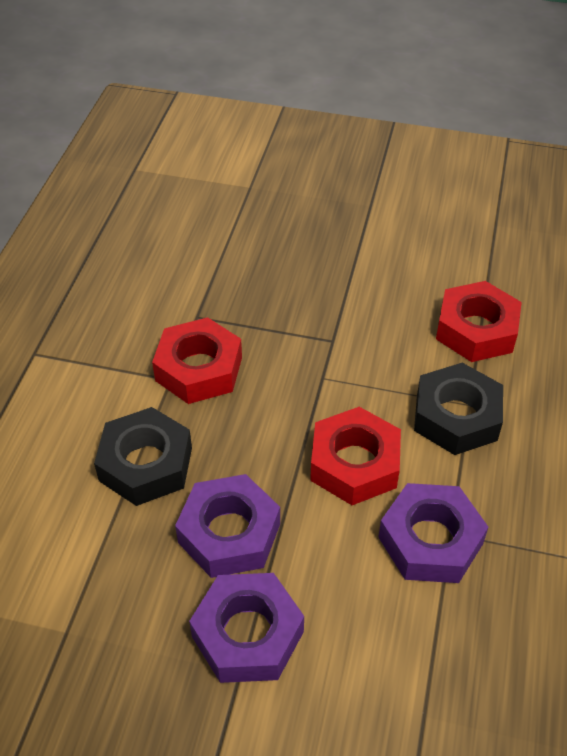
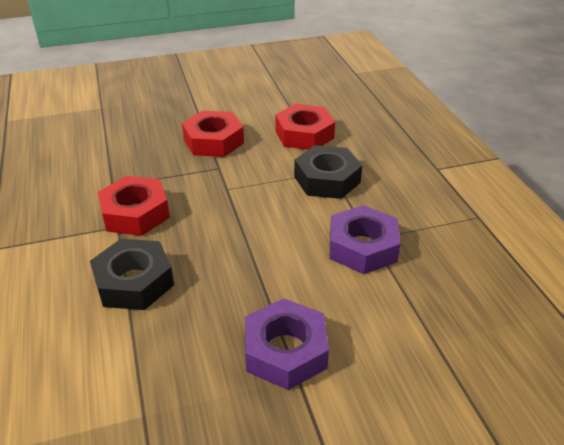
camera: 30 degrees left, 10 degrees down
purple nut [175,474,280,578] -> none
red nut [310,407,401,505] -> red nut moved to [182,111,244,157]

